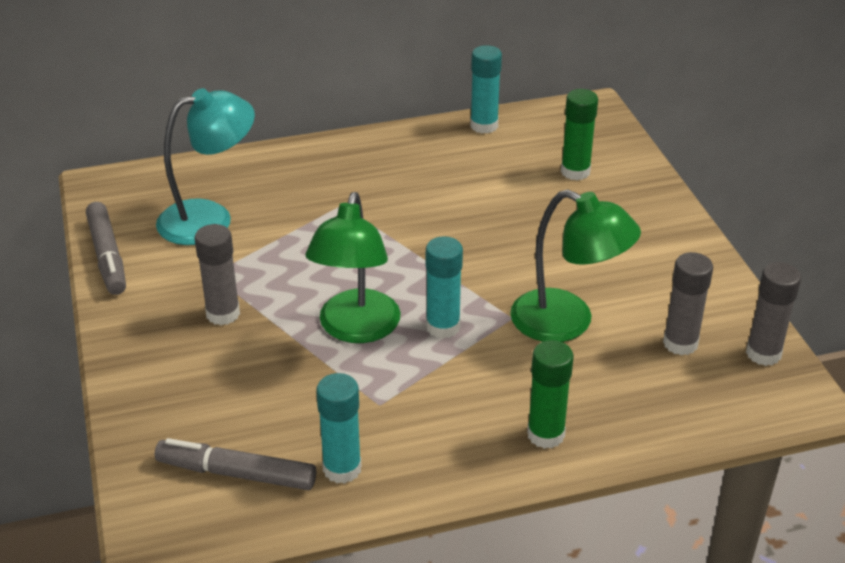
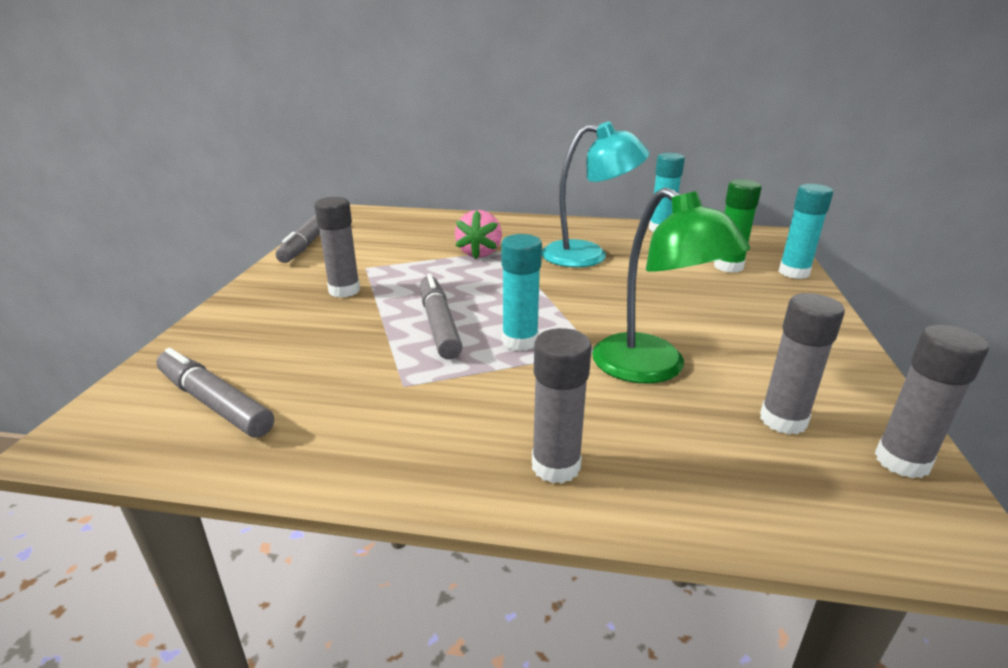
camera: 25 degrees right, 10 degrees down
turquoise lamp [156,88,255,245] -> turquoise lamp moved to [542,121,650,267]
green lamp [305,192,401,343] -> grey marker [420,274,463,359]
turquoise glue stick [316,373,361,484] -> turquoise glue stick moved to [778,184,833,279]
green glue stick [527,340,574,449] -> grey glue stick [532,328,592,484]
none -> pink strawberry [455,210,502,259]

